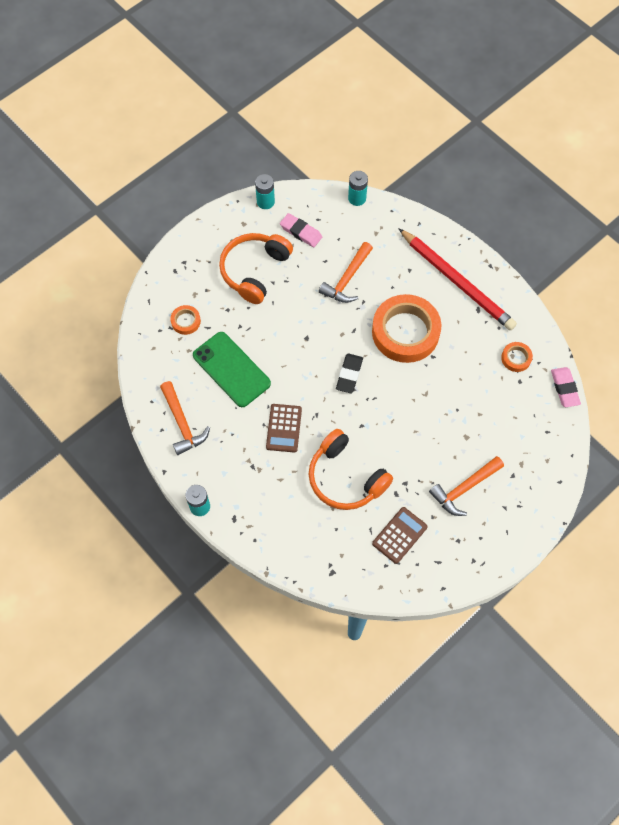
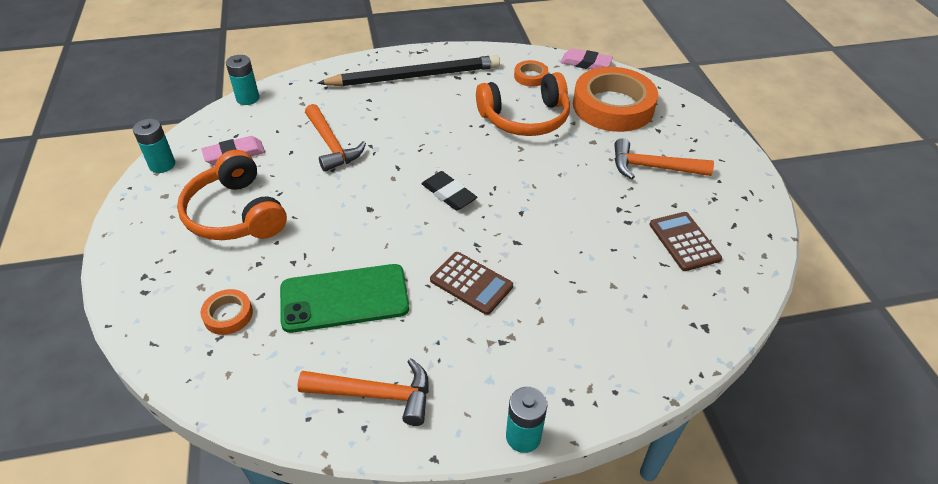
camera: 60 degrees left, 20 degrees down
orange headphones [309,429,393,510] -> orange headphones moved to [476,72,570,136]
orange tape [372,294,441,363] -> orange tape moved to [573,67,658,132]
red pencil [398,228,517,330] -> black pencil [318,55,500,86]
orange hammer [429,456,504,516] -> orange hammer turned 105 degrees clockwise [614,138,714,179]

